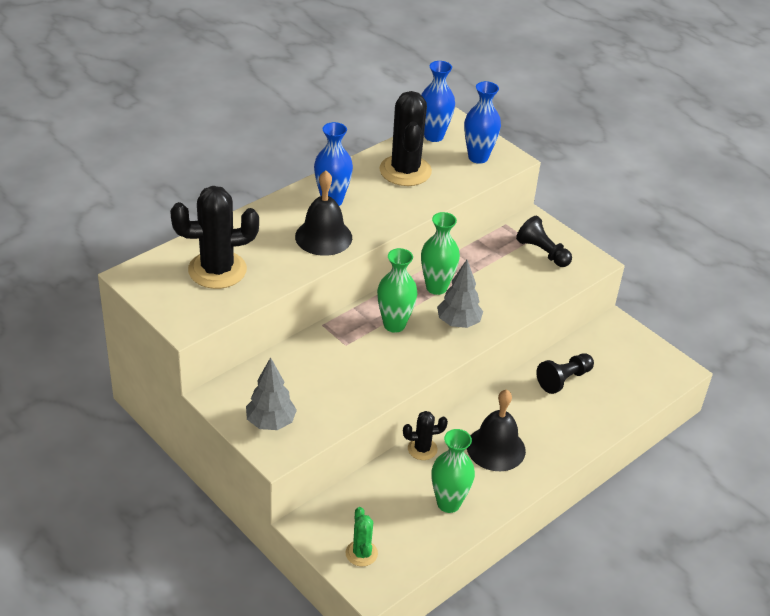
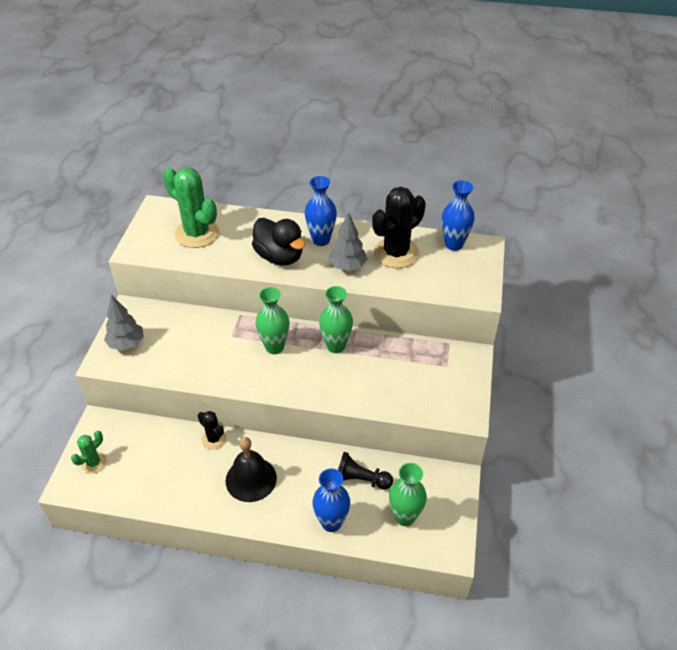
camera: 55 degrees right, 5 degrees up
black cactus [170,186,259,289] -> green cactus [163,168,219,248]
black bell [295,171,352,256] -> black duck [252,218,305,265]
green vase [432,429,475,513] -> green vase moved to [389,463,427,526]
grey tree [437,260,483,328] -> grey tree moved to [329,212,367,271]
blue vase [464,81,501,164] -> blue vase moved to [312,468,350,532]
black pawn [516,216,572,267] -> none

